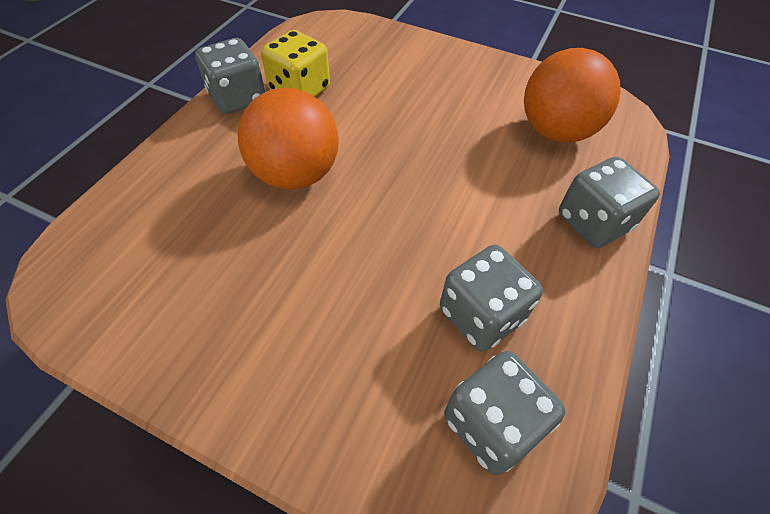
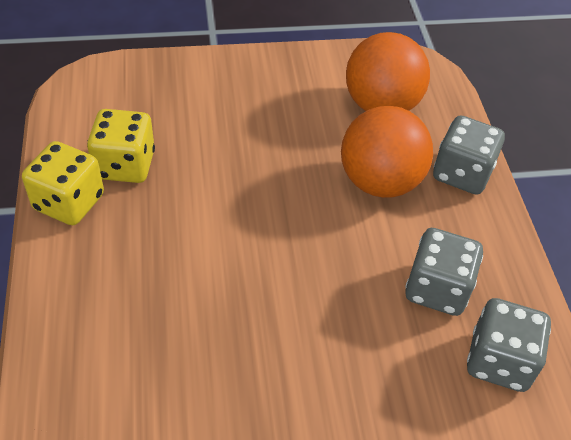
camera: 35 degrees left, 5 degrees down
grey dice [195,38,265,114] -> yellow dice [22,141,104,225]
orange ball [238,88,339,190] -> orange ball moved to [341,106,433,198]

